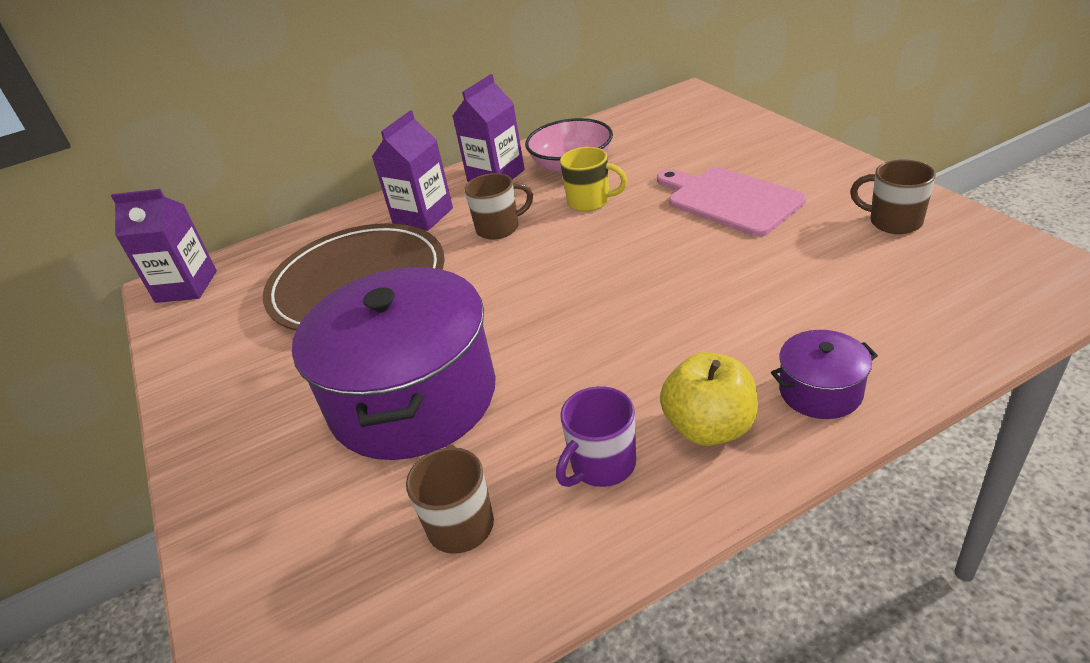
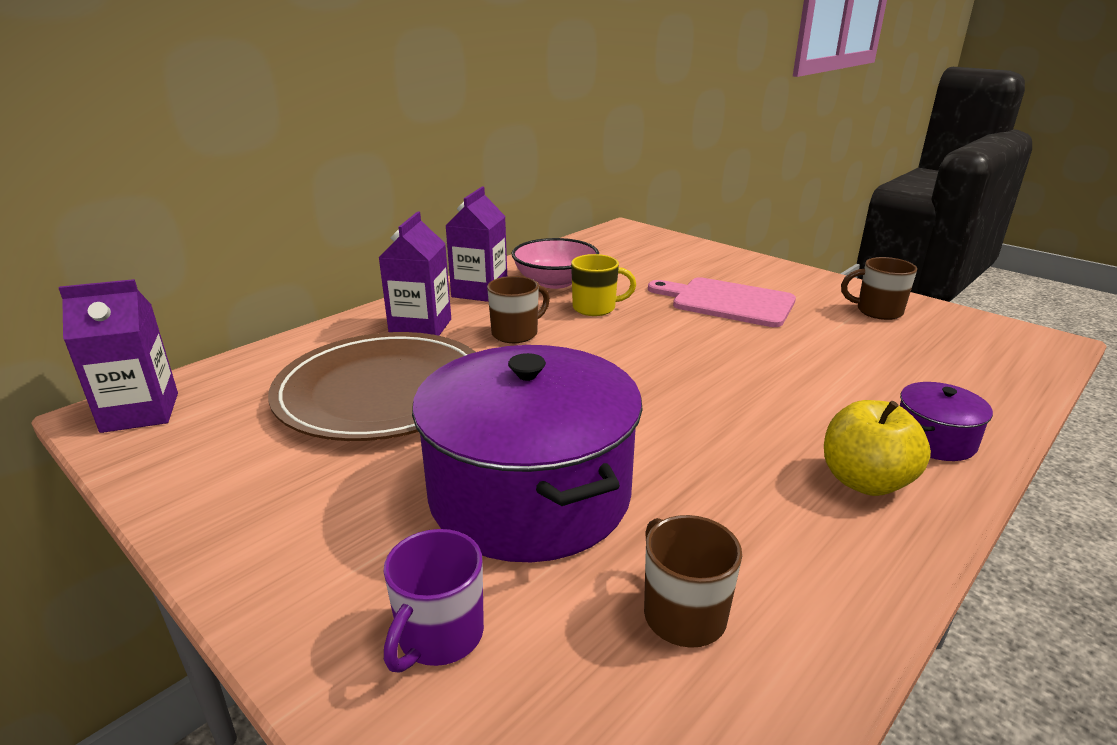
camera: 25 degrees left, 10 degrees down
purple mug [556,386,636,487] -> purple mug moved to [384,529,484,673]

